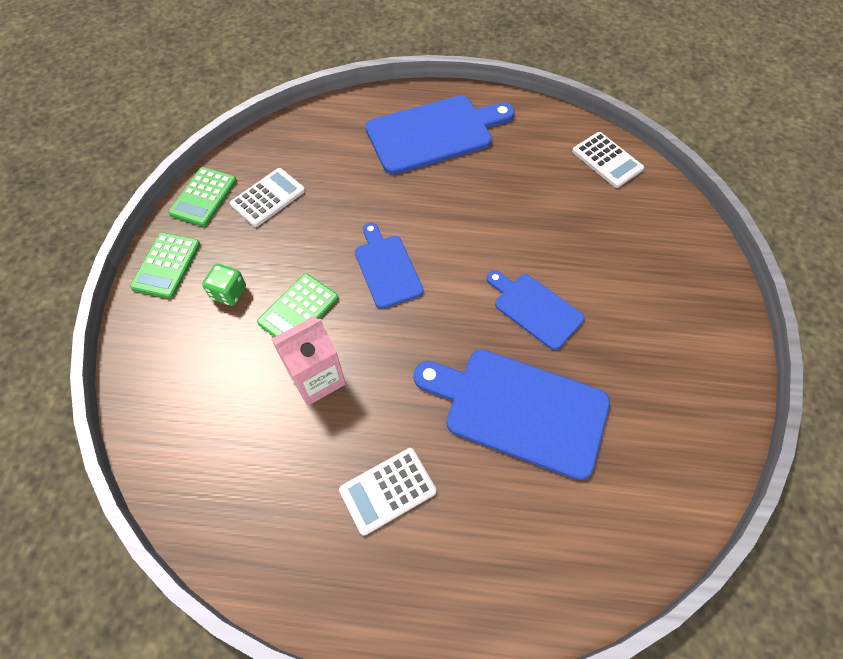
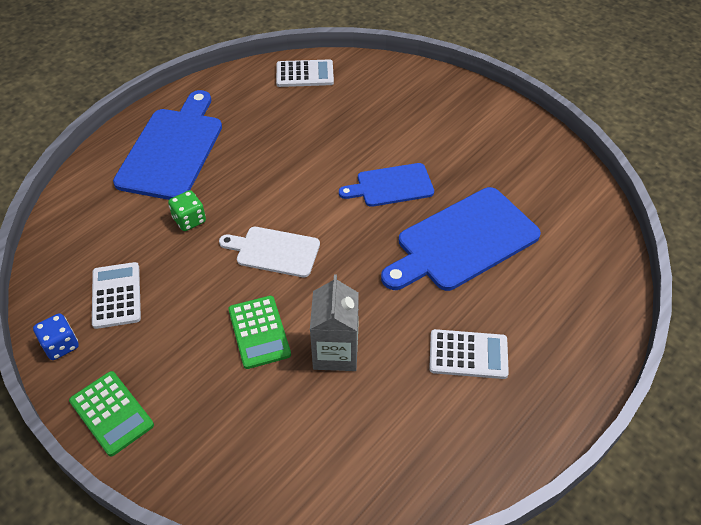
camera: 55 degrees left, 10 degrees down
green calculator [168,167,237,227] -> blue dice [33,313,79,360]
green dice [202,264,246,306] -> green dice moved to [168,190,206,231]
pink carton [271,316,346,406] -> grey carton [310,274,359,371]
white calculator [339,448,437,536] -> white calculator turned 90 degrees counterclockwise [429,329,509,379]
blue cutting board [355,223,424,309] -> white cutting board [219,227,320,277]

